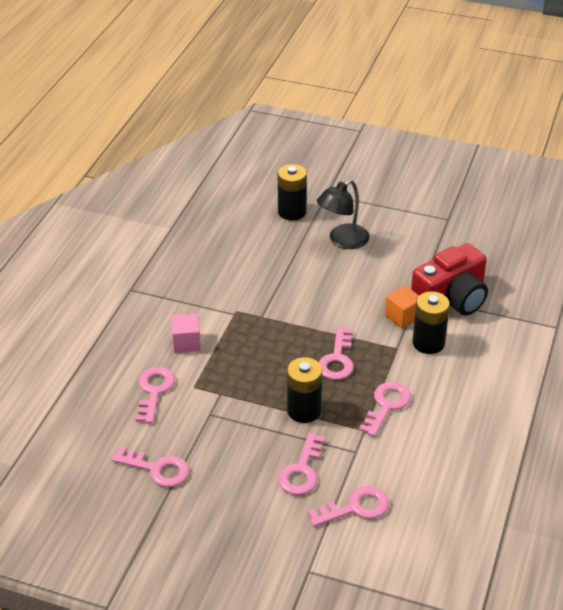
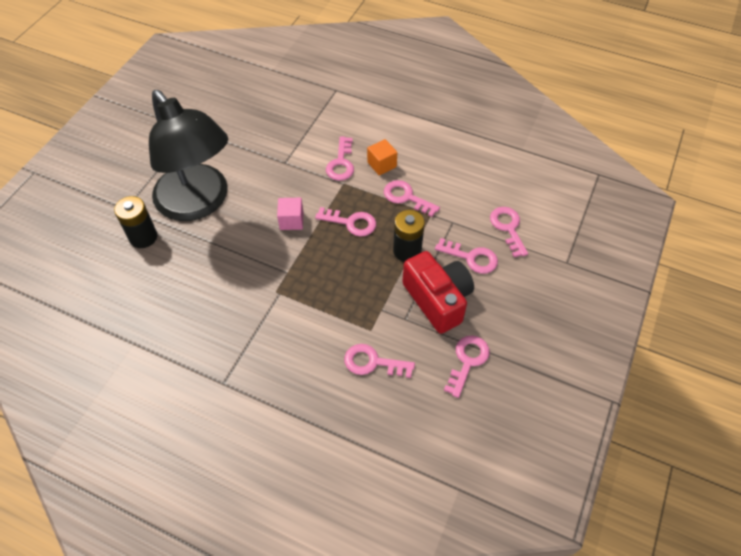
camera: 85 degrees left, 15 degrees up
pink cube [171,313,201,353] -> pink cube moved to [277,198,303,230]
black lamp [317,179,370,249] -> black lamp [149,90,228,221], size x2.05
orange cube [385,285,419,329] -> orange cube moved to [367,139,397,175]
red camera [411,243,488,316] -> red camera moved to [402,251,474,334]
black battery [413,291,450,354] -> pink key [326,136,354,181]

